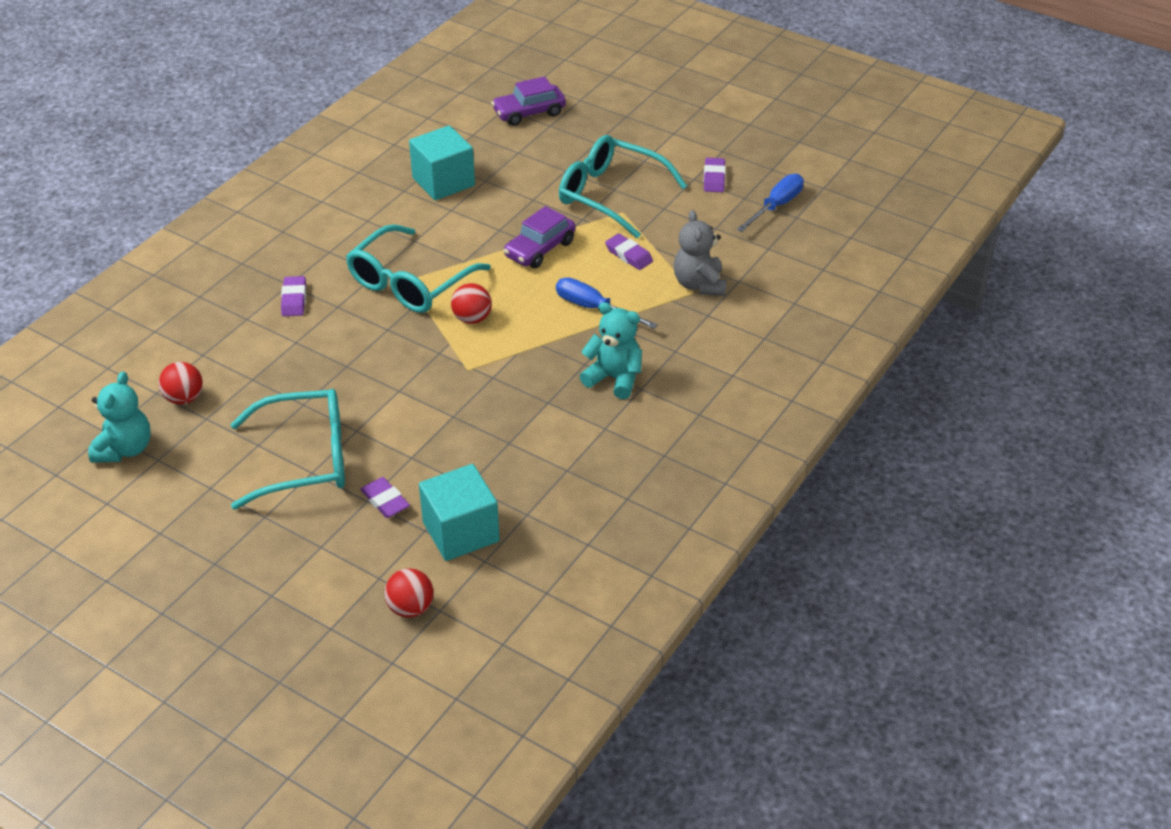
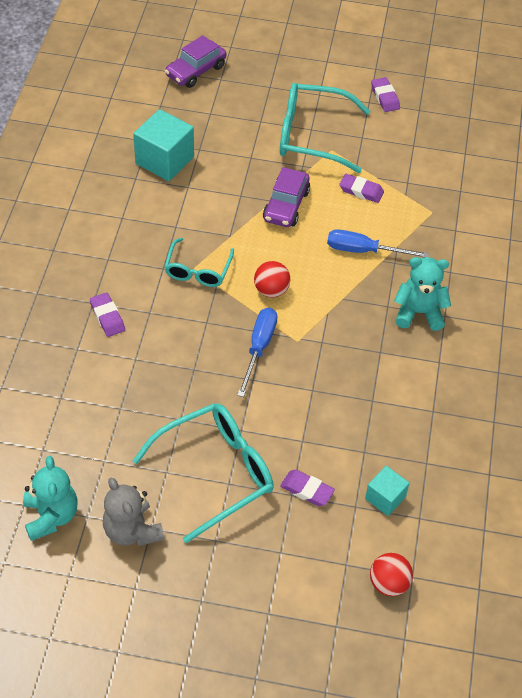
camera: 25 degrees left, 10 degrees up
red ball [159,362,203,405] -> none
turquoise glasses [346,224,491,313] -> turquoise glasses [164,238,234,287], size x0.60
turquoise cube [419,464,500,561] -> turquoise cube [365,466,410,516], size x0.57
grey teddy bear [674,210,727,296] -> grey teddy bear moved to [103,477,164,546]
blue screwdriver [737,174,804,232] -> blue screwdriver moved to [237,308,277,397]

